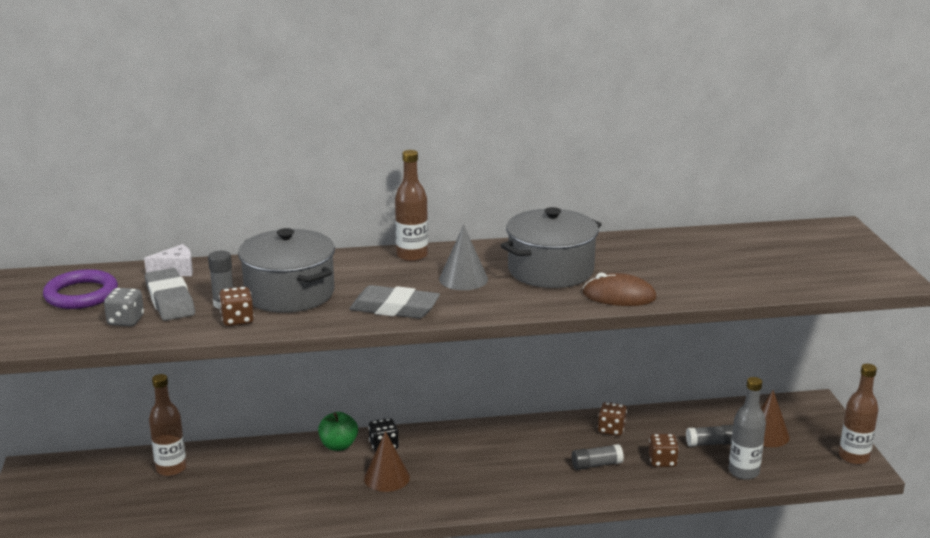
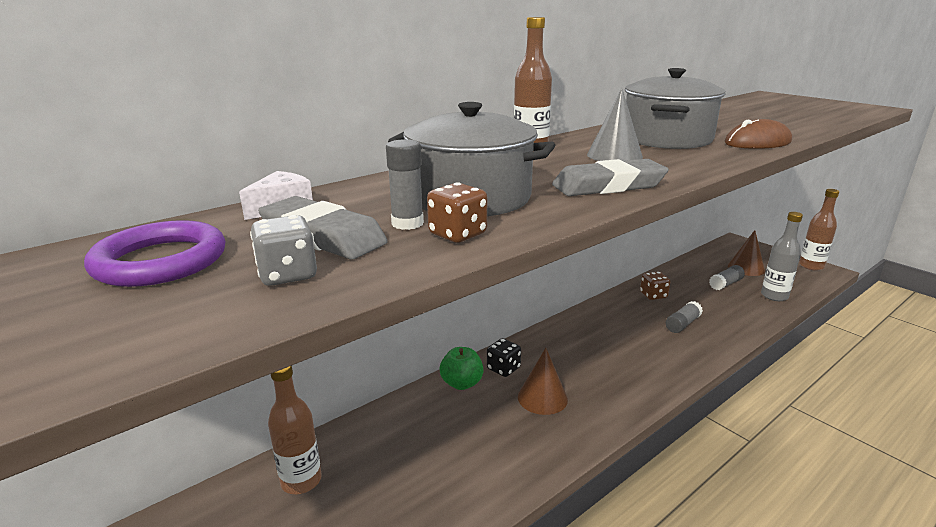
camera: 30 degrees left, 0 degrees up
brown dice [649,434,679,467] -> none

